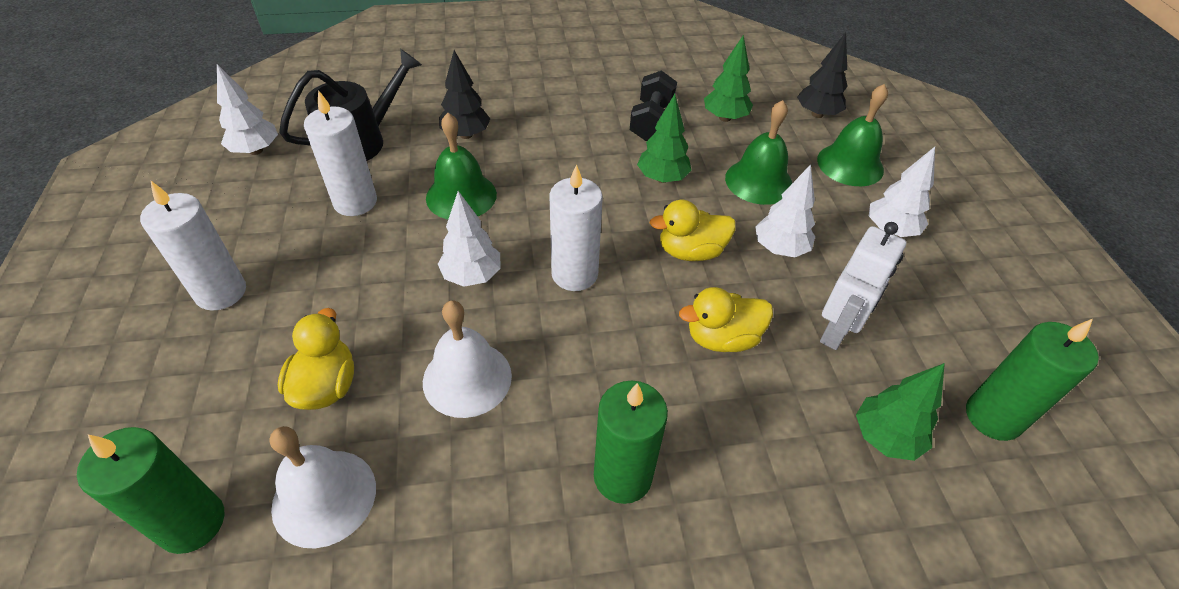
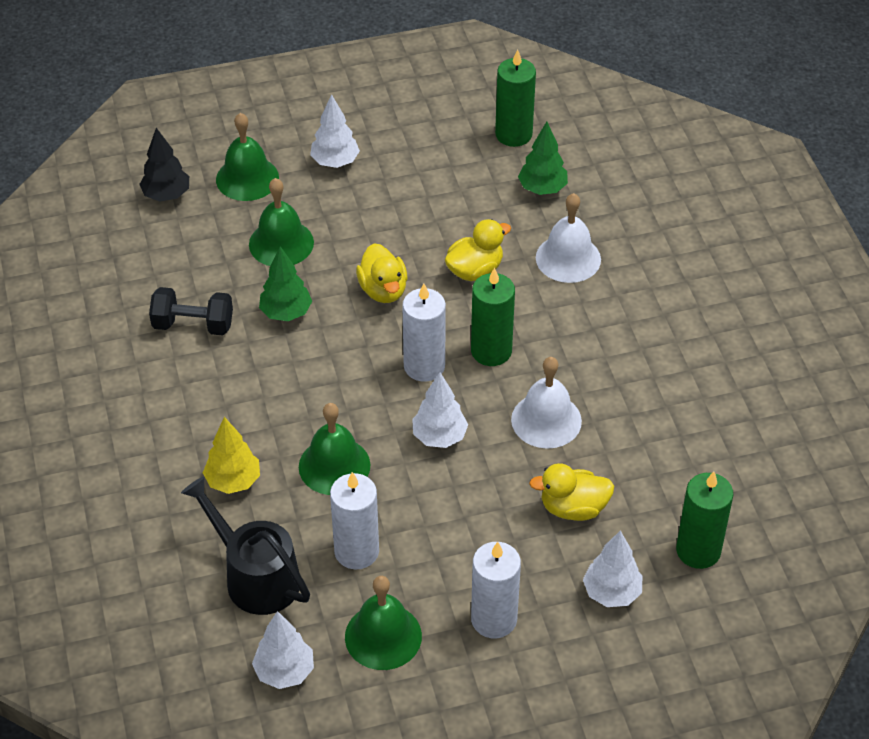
camera: 95 degrees left, 0 degrees up
white bell [270,426,376,548] -> white bell moved to [536,193,601,283]
black tree [439,50,490,139] -> yellow tree [203,417,260,494]
green candle [594,381,668,504] -> green candle moved to [471,267,515,366]
yellow duck [679,287,773,352] -> yellow duck turned 105 degrees counterclockwise [445,219,511,281]
green tree [704,35,753,122] -> none
white tree [755,165,815,257] -> white tree moved to [583,531,642,607]
white robot [820,222,906,350] -> none
none -> green bell [345,576,422,670]

